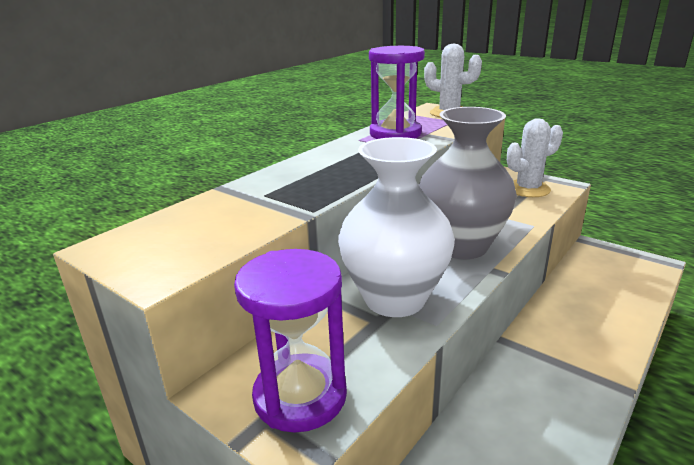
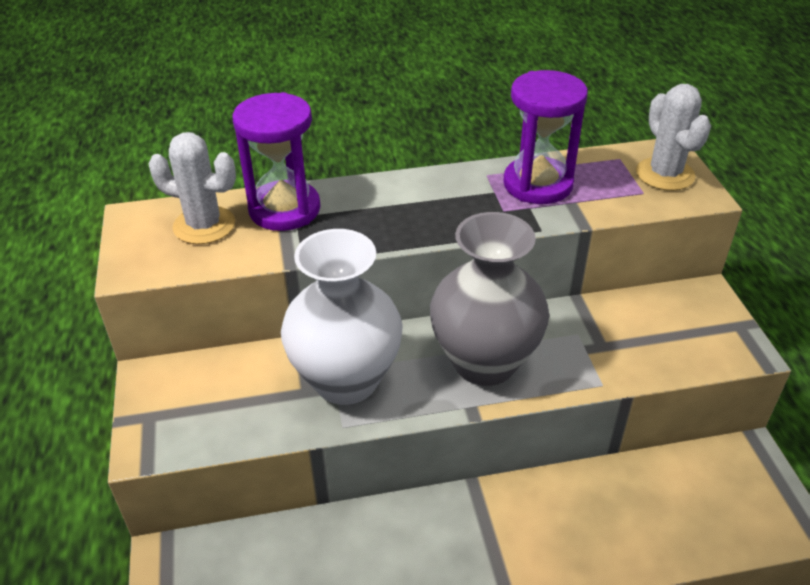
camera: 40 degrees right, 15 degrees up
purple hourglass [234,249,347,433] -> purple hourglass moved to [233,92,321,231]
white cactus [507,118,563,197] -> white cactus moved to [149,132,236,244]

